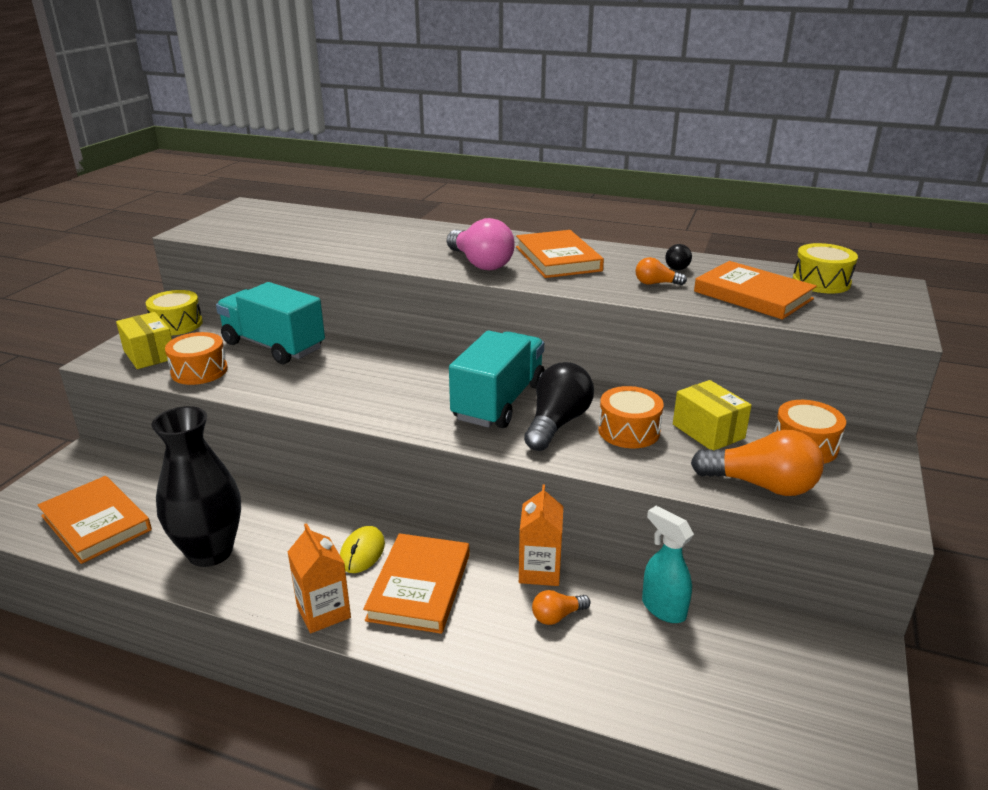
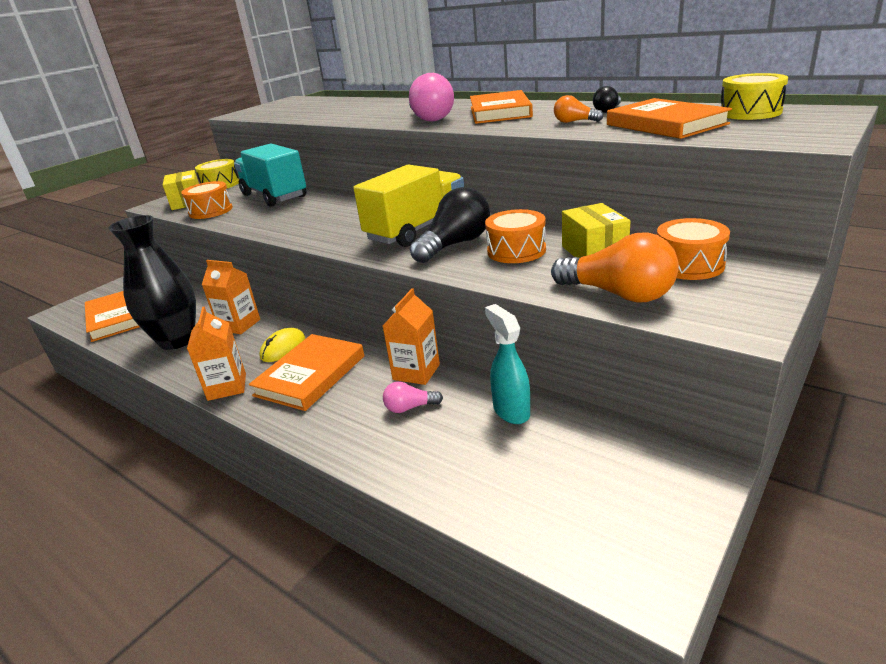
camera: 20 degrees right, 0 degrees up
turquoise truck [449,331,545,428] -> yellow truck [354,165,464,247]
orange light bulb [532,590,591,625] -> pink light bulb [383,382,443,413]
none -> orange carton [202,260,260,334]

